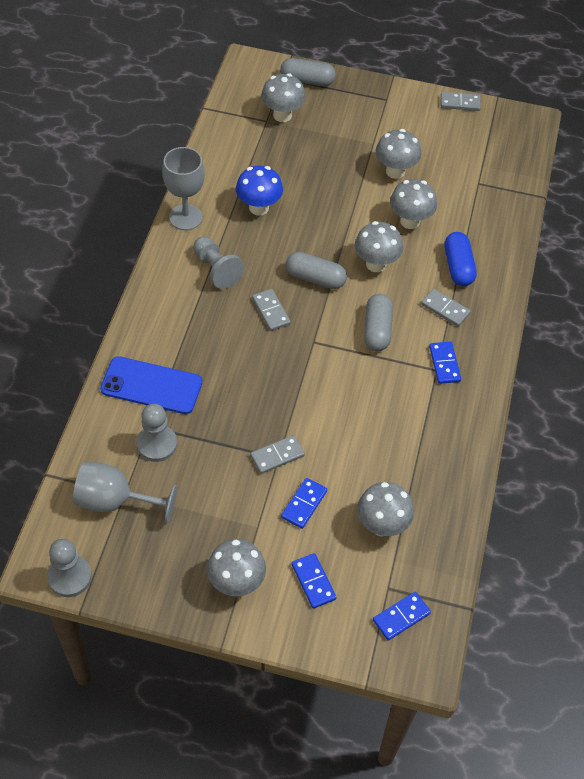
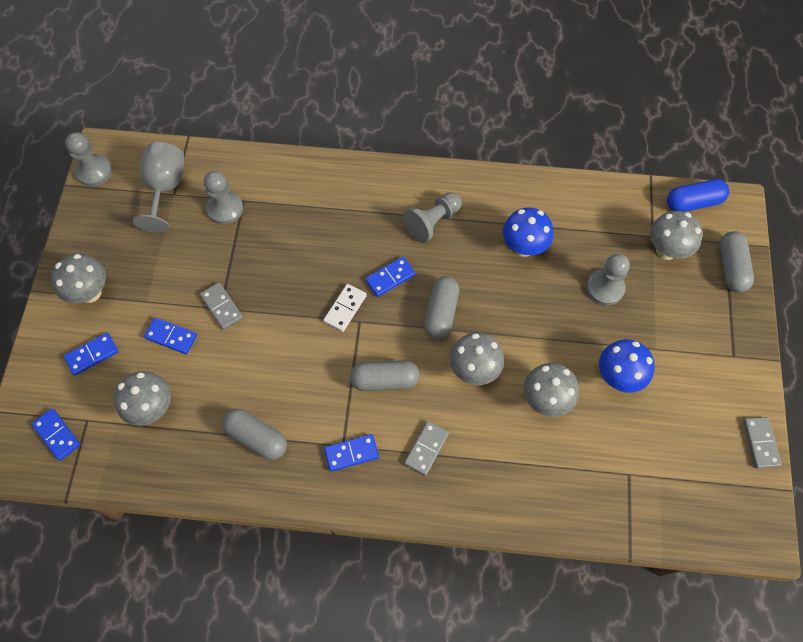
camera: 85 degrees right, 10 degrees up
blue phone [100,356,202,414] -> none
grey goblet [162,147,205,230] -> none
grey domino [252,289,291,331] -> blue domino [365,257,415,297]
grey mushroom [376,129,421,179] -> blue mushroom [599,339,655,393]
blue capsule [444,232,477,286] -> blue capsule moved to [667,179,729,212]
none -> grey capsule [222,409,287,460]
none -> white domino [323,284,367,332]
none -> grey pawn [586,253,630,305]

